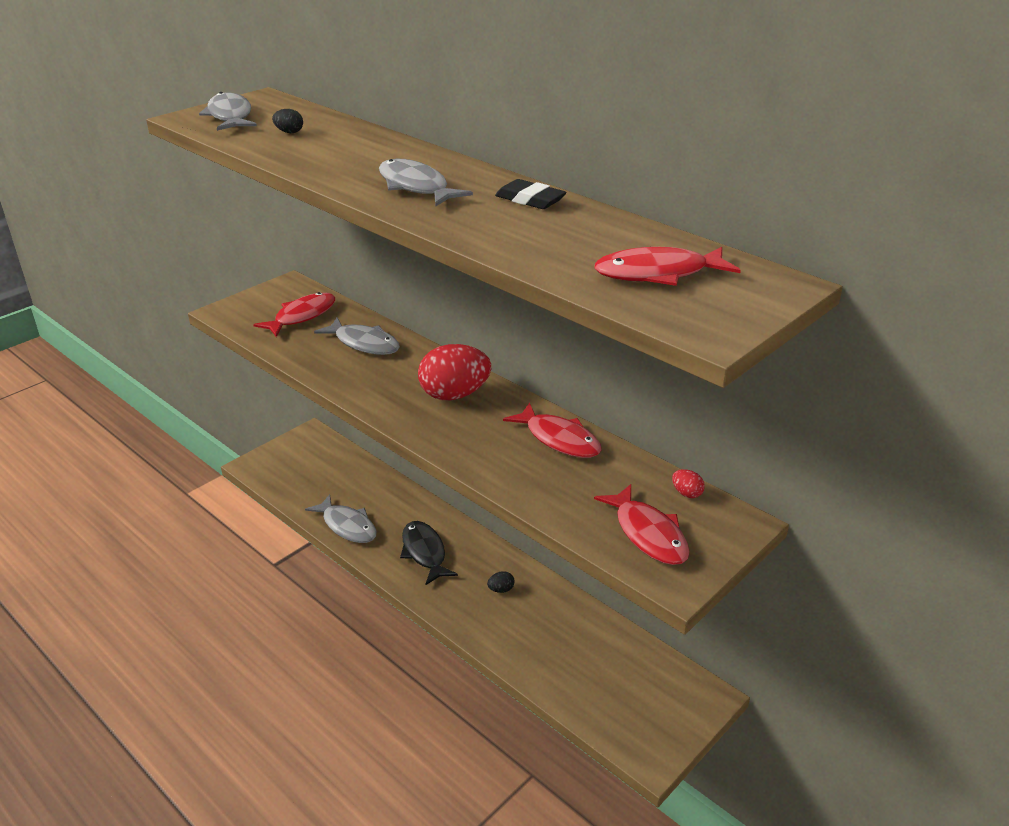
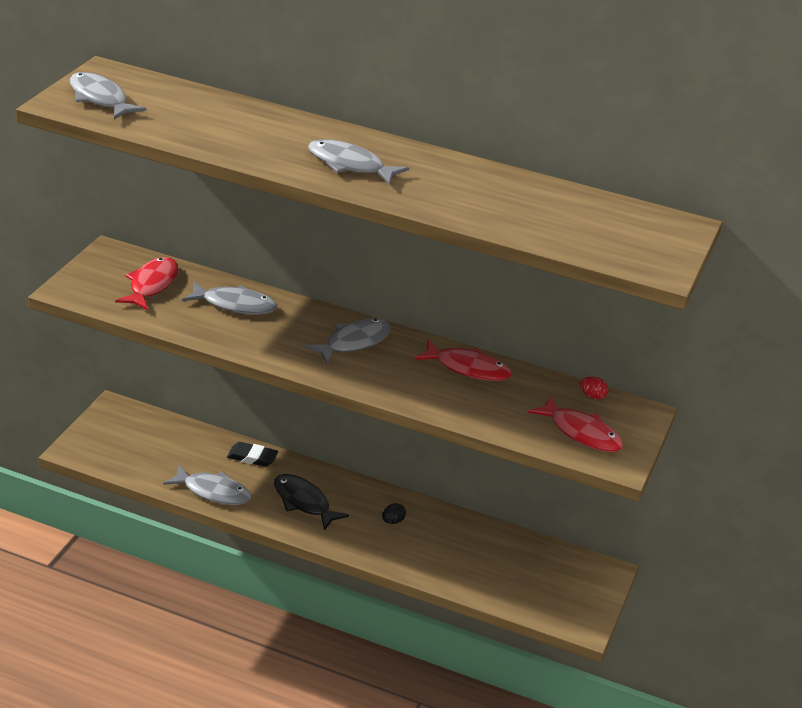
camera: 25 degrees left, 0 degrees up
black egg [272,109,303,133] -> none
red egg [418,344,491,400] -> grey fish [304,318,391,364]
black eraser [495,179,567,209] -> black eraser moved to [227,442,278,467]
red fish [594,247,741,286] -> none

